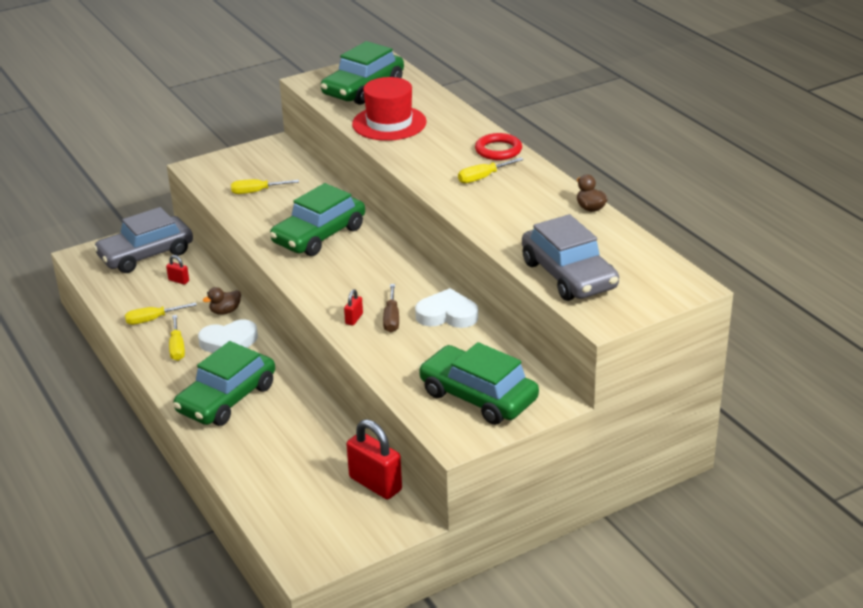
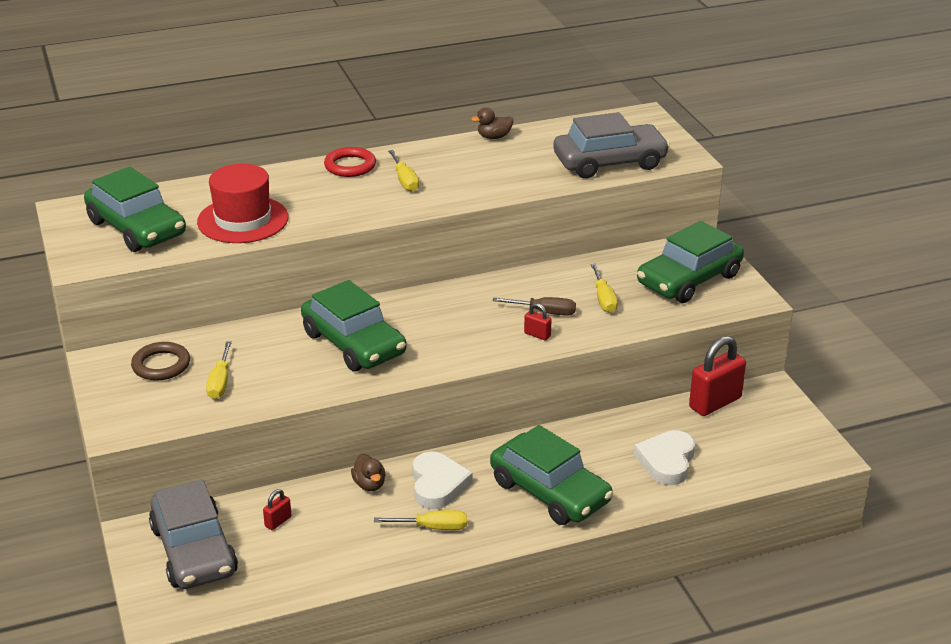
camera: 80 degrees left, 0 degrees up
yellow screwdriver [125,303,197,325] -> yellow screwdriver moved to [591,264,618,313]
white heart [415,288,478,328] -> white heart moved to [634,430,695,485]
none -> brown ring [131,342,190,381]

